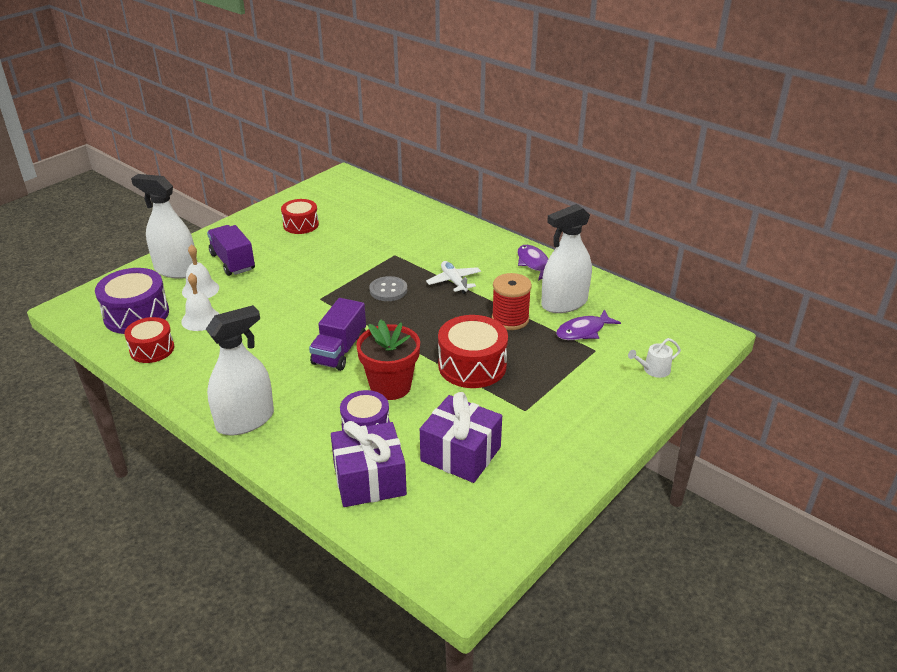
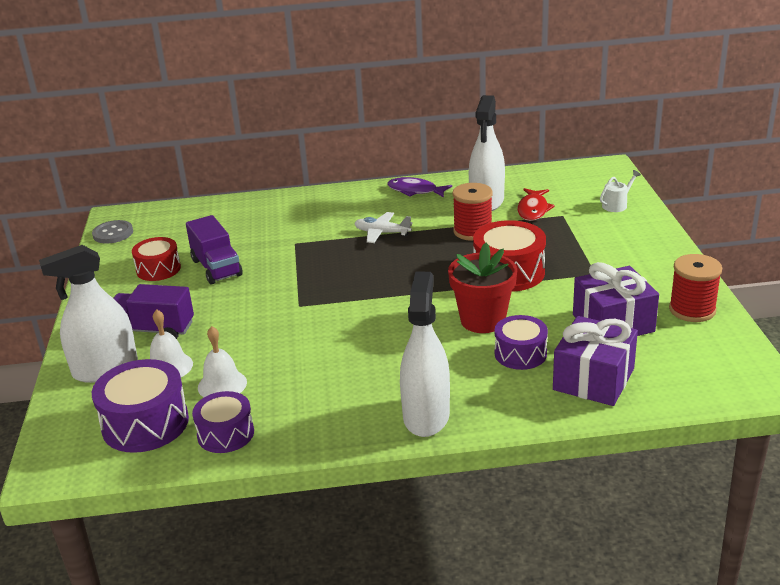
camera: 45 degrees left, 5 degrees down
red drum [124,317,174,363] -> purple drum [192,391,254,453]
purple truck [309,298,366,371] -> purple truck moved to [186,215,242,285]
grey button [369,276,407,301] -> grey button moved to [92,220,133,244]
purple fish [556,309,621,340] -> red fish [517,188,555,221]
white watering can [628,338,681,378] -> white watering can turned 150 degrees counterclockwise [600,170,641,212]
none -> red spool [669,254,722,322]

